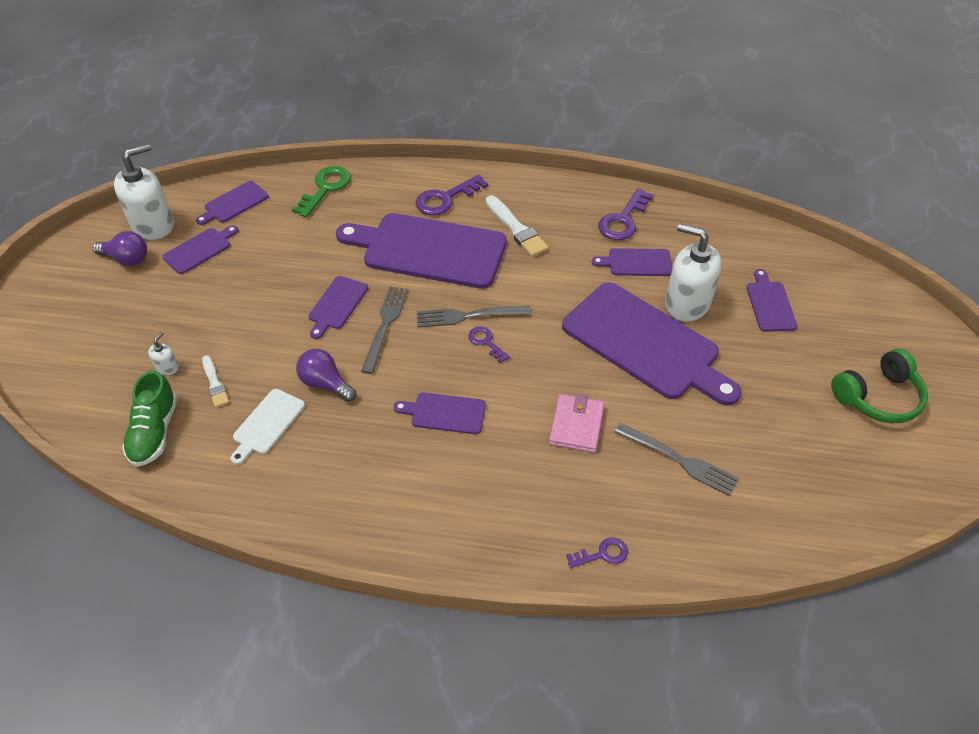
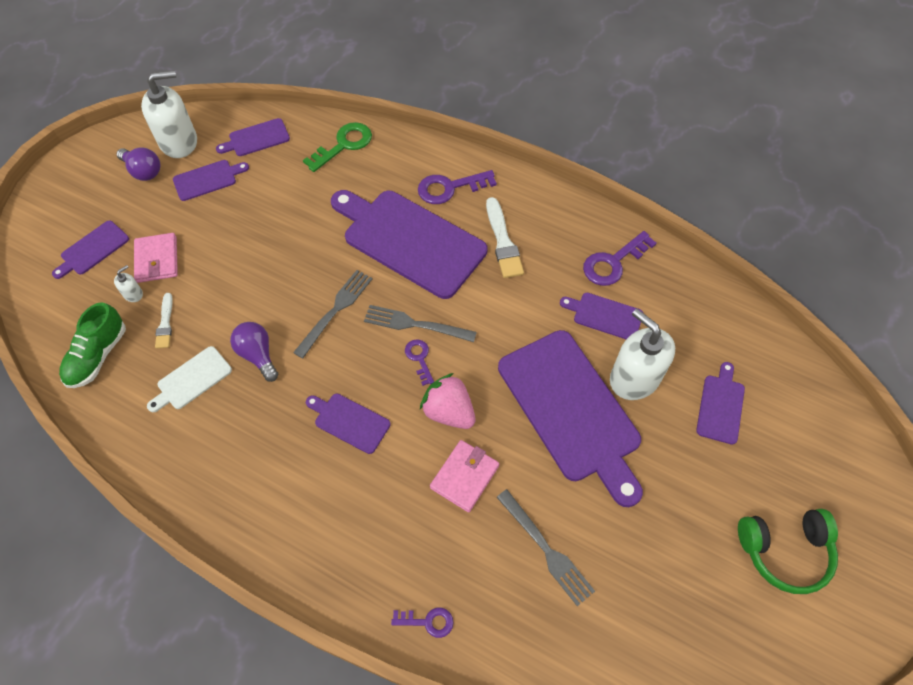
camera: 20 degrees right, 10 degrees up
purple cutting board [308,276,368,339] -> purple cutting board moved to [52,220,129,279]
none -> pink wallet [134,233,178,283]
none -> pink strawberry [420,373,476,429]

